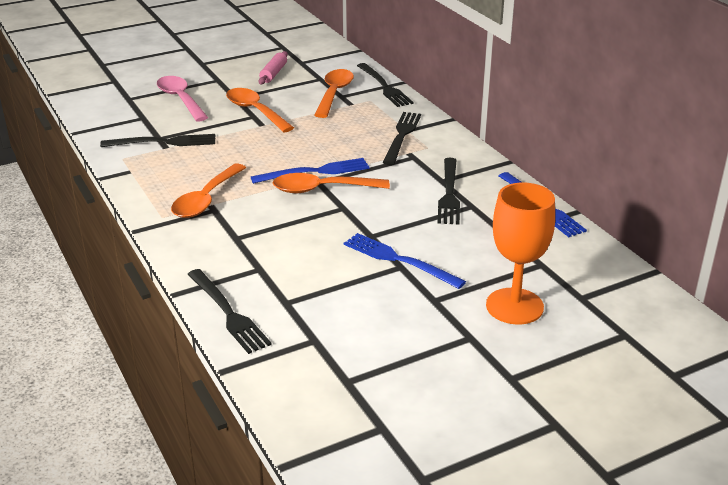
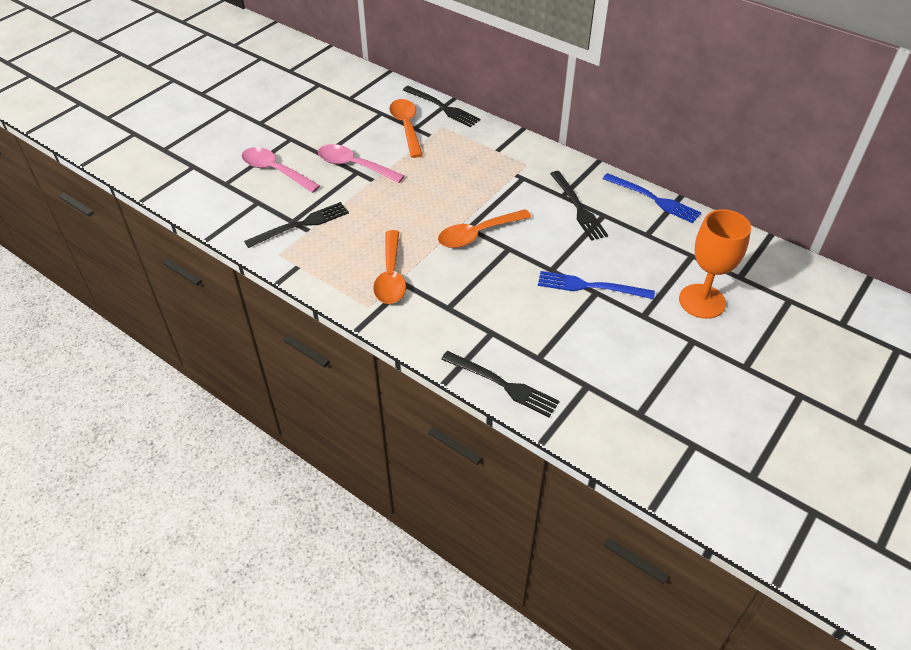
camera: 25 degrees left, 15 degrees up
orange spoon [226,88,294,132] -> pink spoon [318,144,405,183]
blue fork [251,158,370,184] -> none
pink rolling pin [258,51,288,85] -> none
black fork [383,112,421,165] -> none

